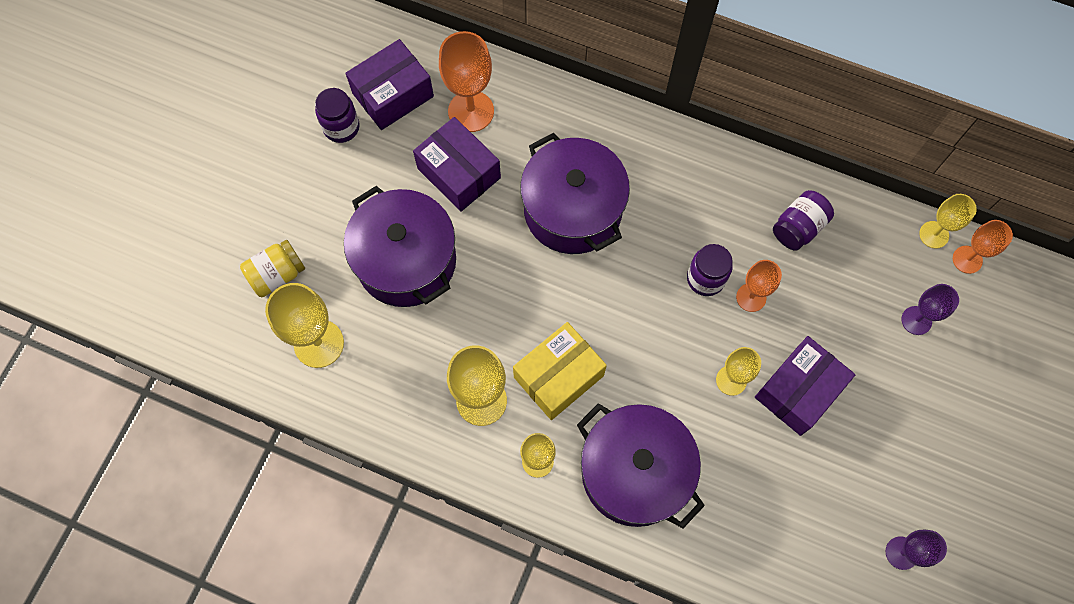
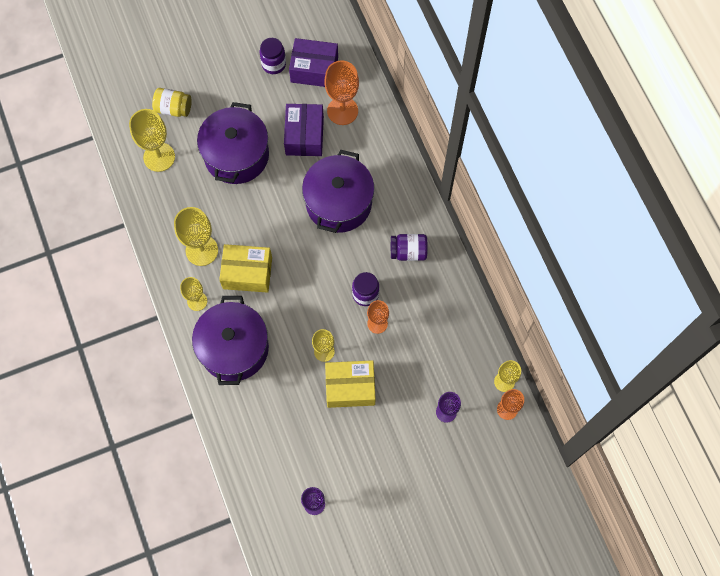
camera: 45 degrees right, 0 degrees up
purple box [755,336,856,436] -> yellow box [325,360,376,408]
purple jar [773,190,834,251] -> purple jar moved to [391,234,427,261]

